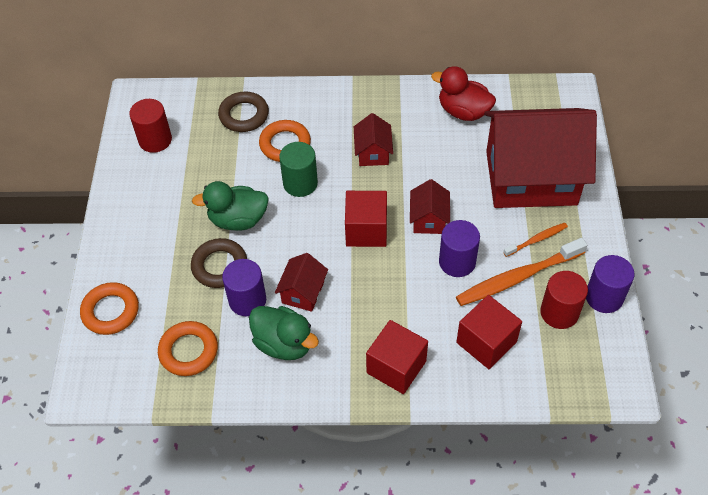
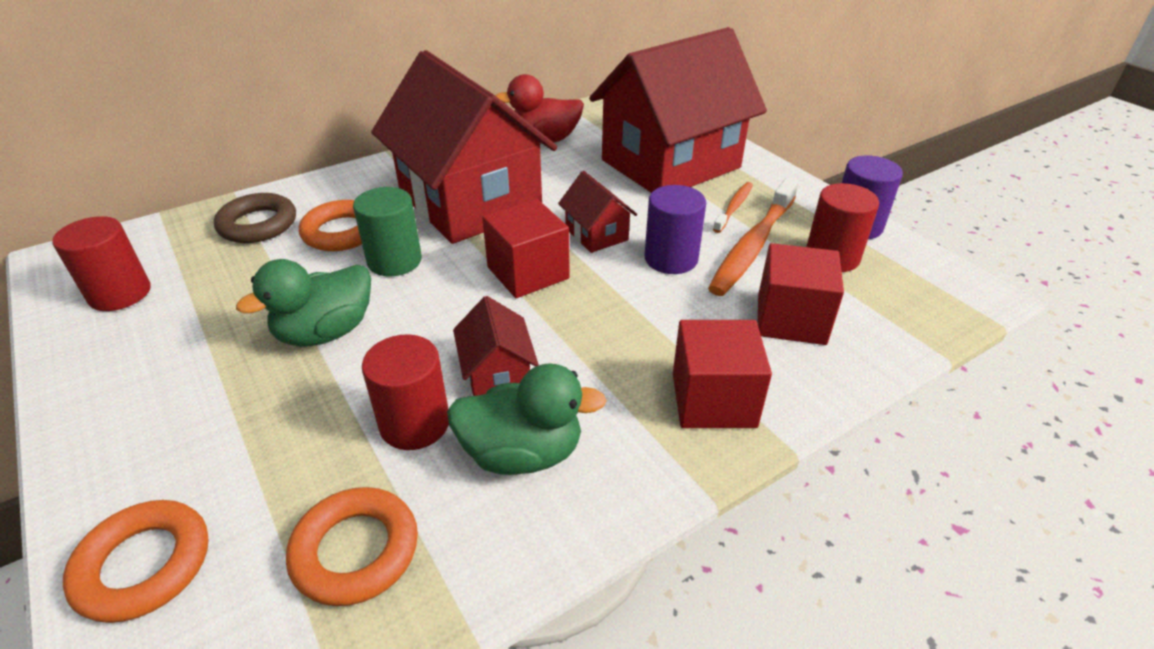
camera: 35 degrees left, 15 degrees down
brown ring [191,238,247,288] -> none
purple cylinder [222,259,266,316] -> red cylinder [362,335,449,450]
red house [354,113,393,166] -> red house [371,50,557,244], size x2.43

